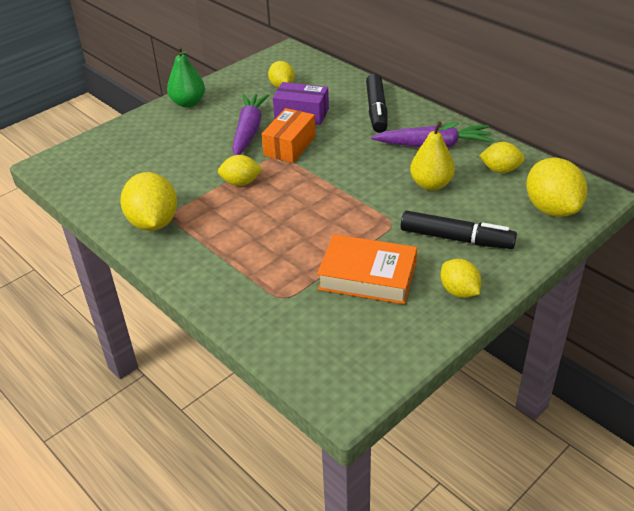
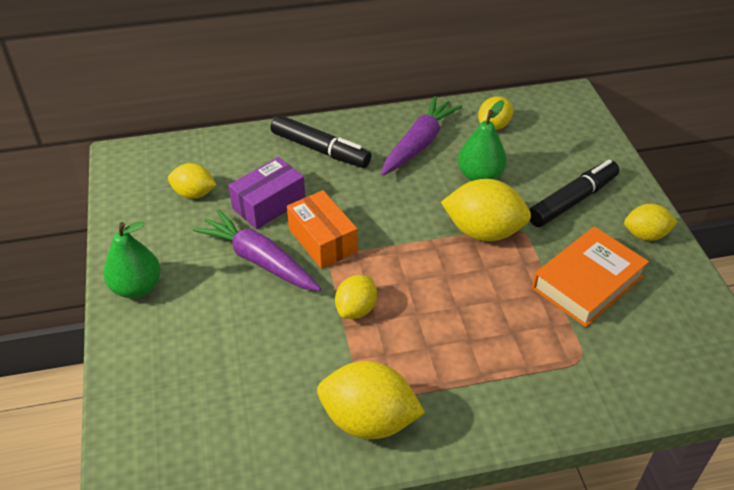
camera: 60 degrees left, 5 degrees up
yellow pear [410,121,459,191] -> green pear [458,100,507,181]
yellow lemon [526,158,587,217] -> yellow lemon moved to [441,179,531,241]

